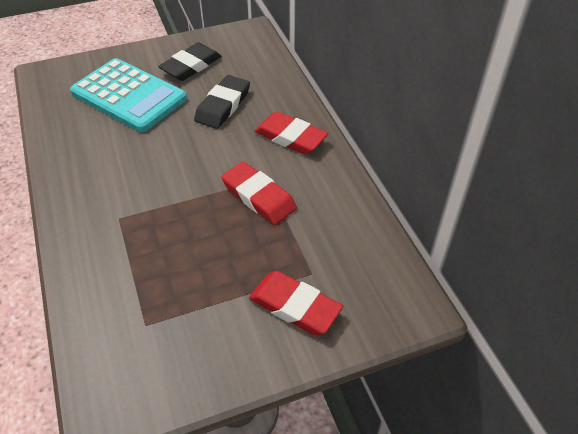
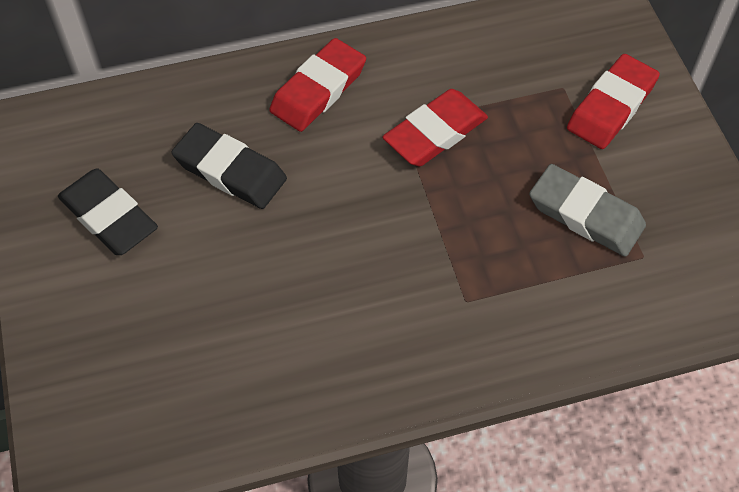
camera: 85 degrees left, 10 degrees up
turquoise calculator [70,58,187,132] -> none
none -> grey eraser [529,164,646,257]

